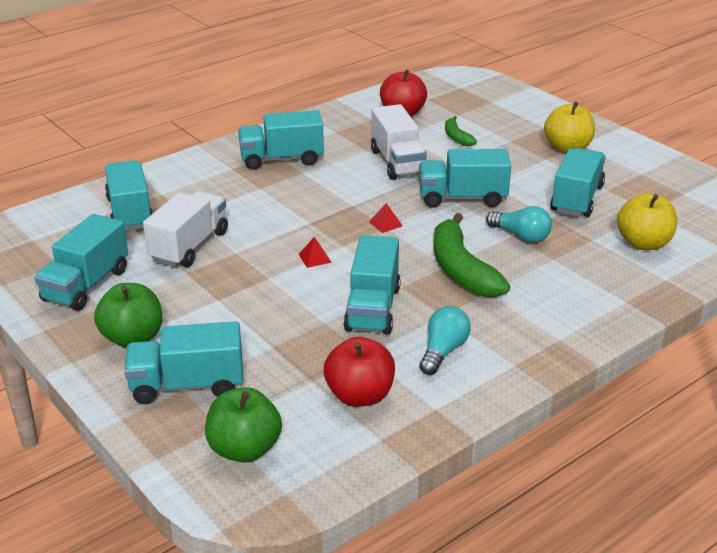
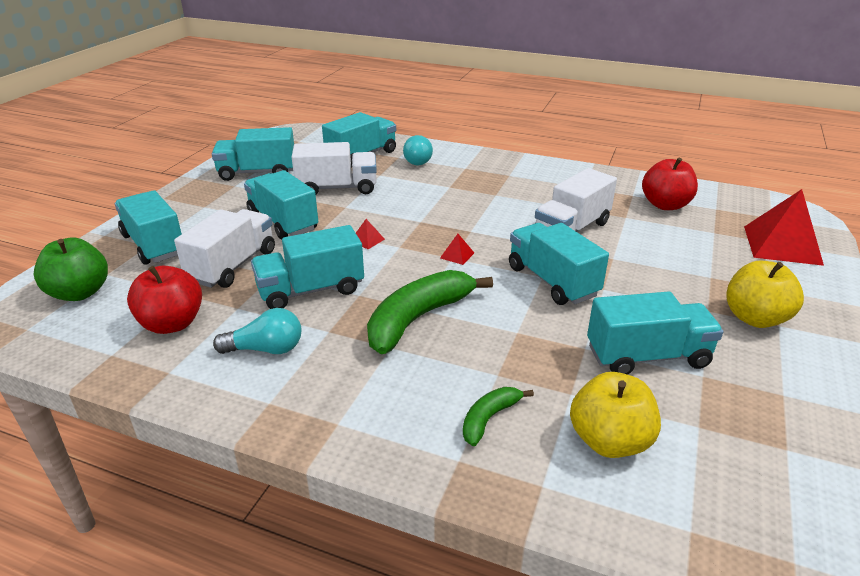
camera: 60 degrees right, 0 degrees up
green apple [94,283,162,348] -> none
turquoise truck [238,110,324,170] -> turquoise truck moved to [244,170,318,239]
green banana [445,116,477,146] -> green banana moved to [463,387,534,446]
turquoise light bulb [486,206,552,243] -> turquoise light bulb moved to [403,135,433,166]
none -> white truck [174,209,275,288]
none -> red pyramid [744,189,824,266]

